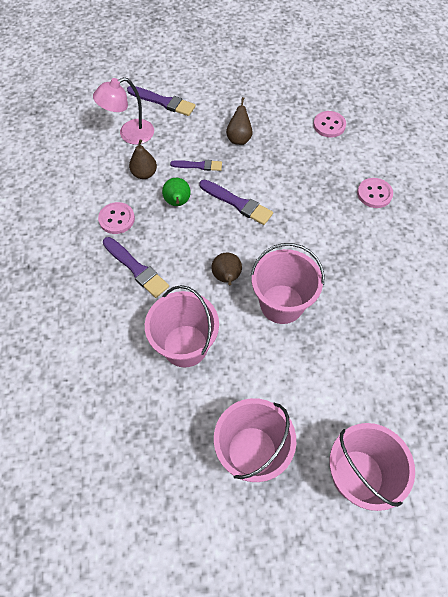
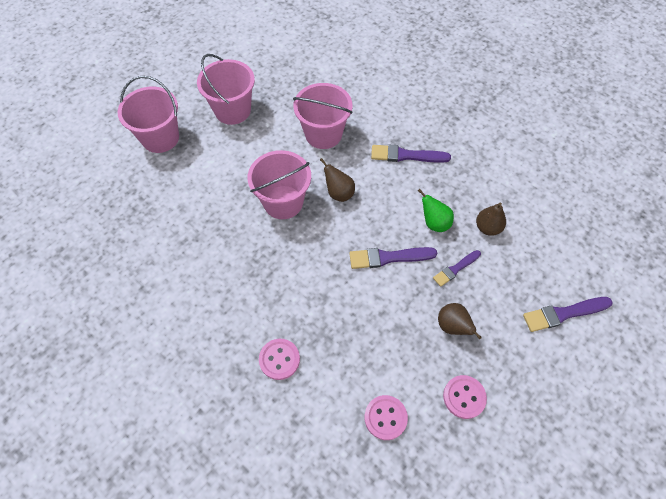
camera: 140 degrees right, 0 degrees up
pink lamp [93,77,154,145] -> none
pink button [98,202,135,234] -> pink button moved to [443,375,487,419]

